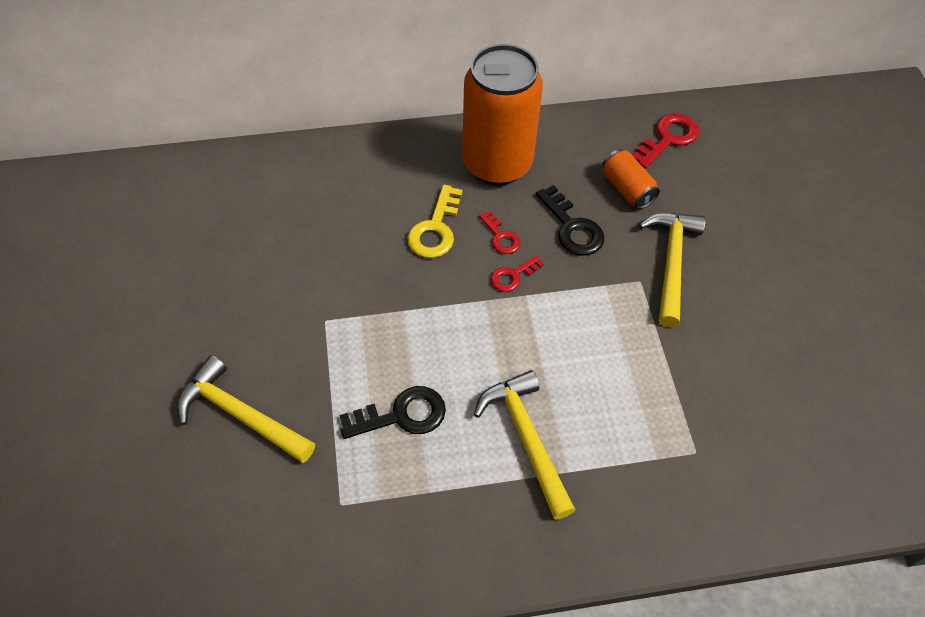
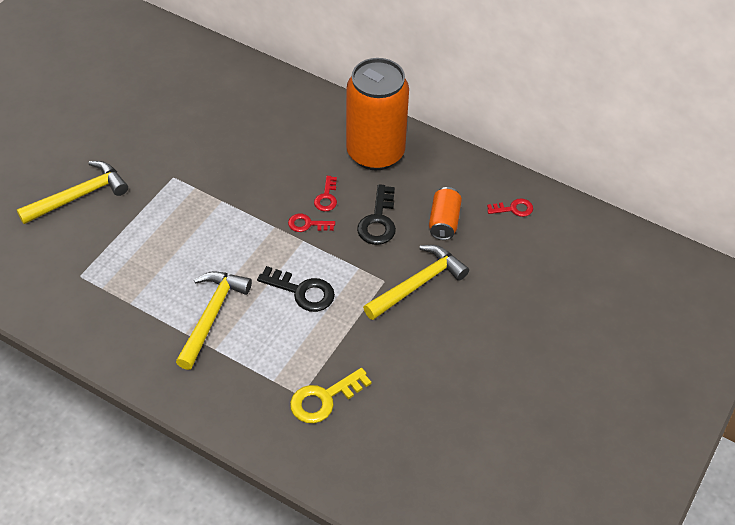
camera: 40 degrees right, 5 degrees down
yellow hammer [177,355,315,463] -> yellow hammer turned 75 degrees clockwise [17,161,128,224]
black key [339,386,446,439] -> black key moved to [257,266,335,312]
yellow key [407,185,463,258] -> yellow key moved to [290,368,371,423]
red key [632,113,699,169] -> red key [487,198,533,217], size x0.61

